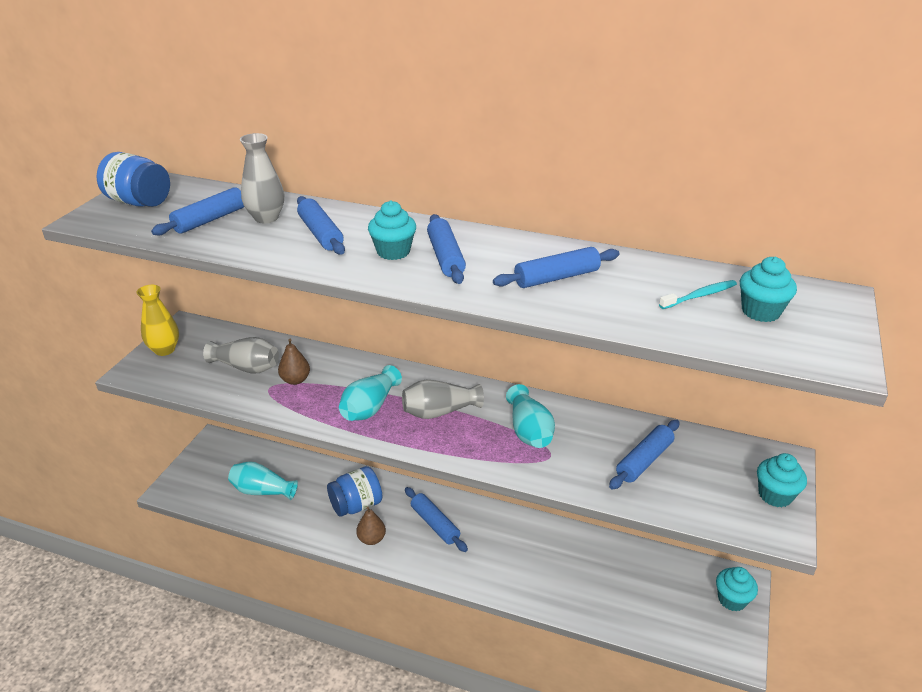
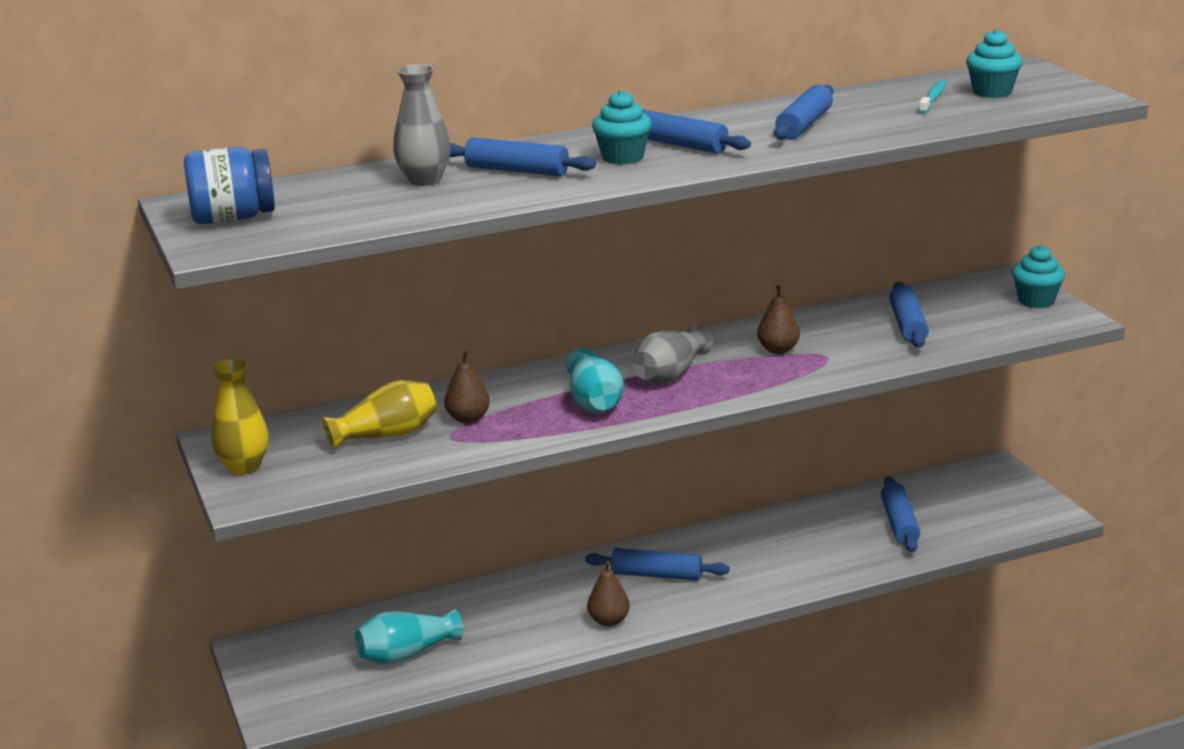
camera: 40 degrees left, 10 degrees down
blue rolling pin [151,187,244,235] -> blue rolling pin moved to [881,476,920,552]
grey vase [203,337,279,374] -> yellow vase [322,380,437,450]
blue jar [327,466,382,517] -> none
turquoise vase [506,384,555,448] -> brown pear [757,285,800,354]
turquoise cupcake [716,567,758,611] -> none

